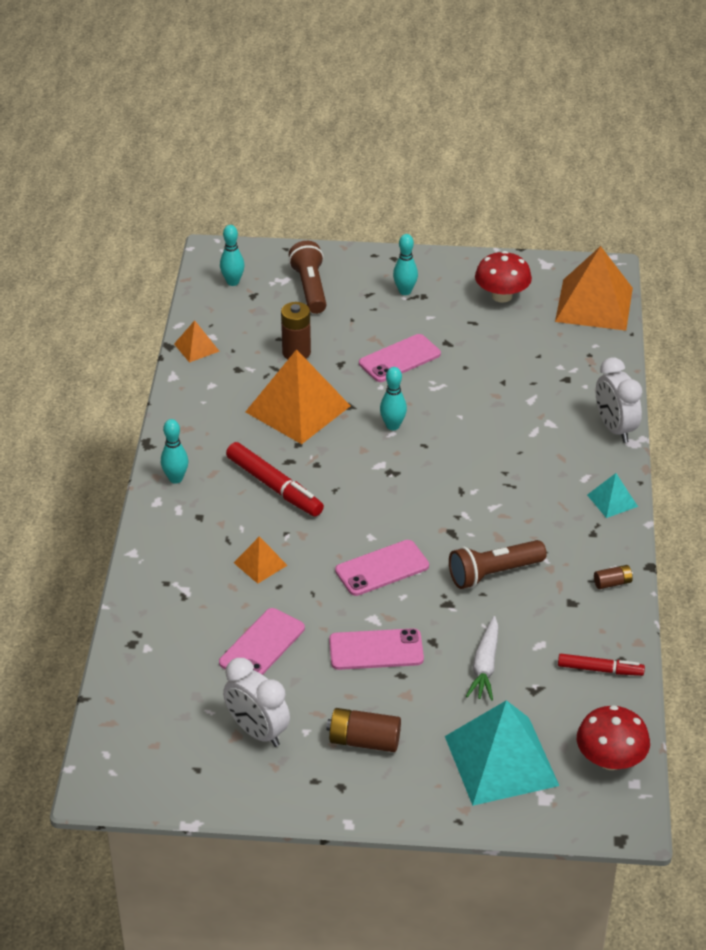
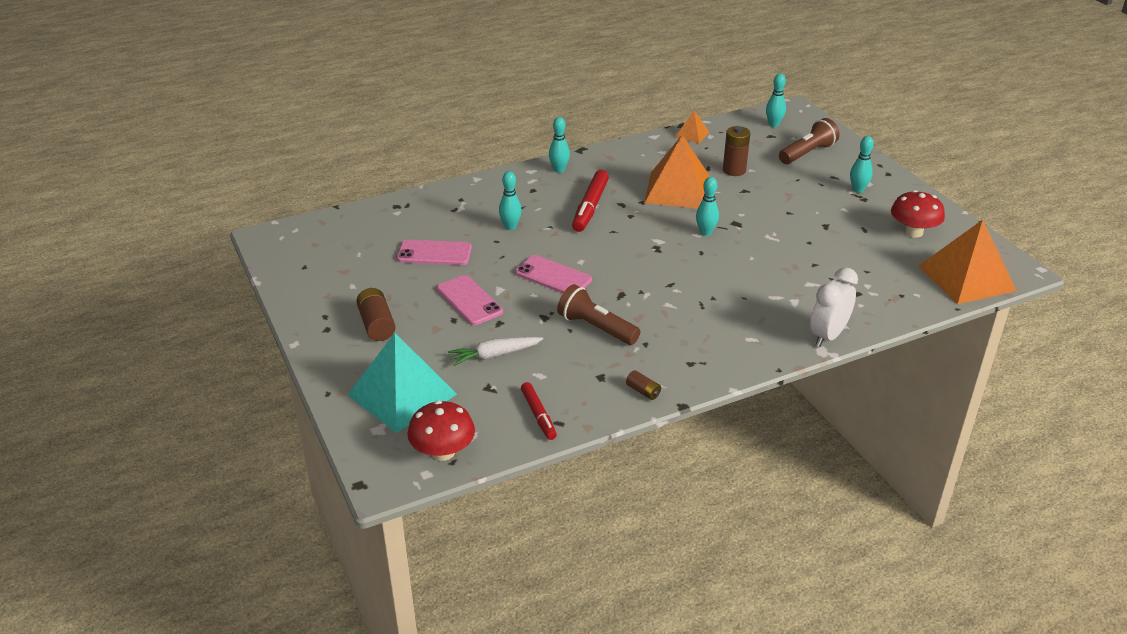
camera: 60 degrees right, 5 degrees down
white clock [223,658,290,747] -> none
orange pyramid [234,536,288,584] -> turquoise bowling pin [499,171,522,230]
pink phone [359,334,441,382] -> none
turquoise pyramid [587,473,638,518] -> none

